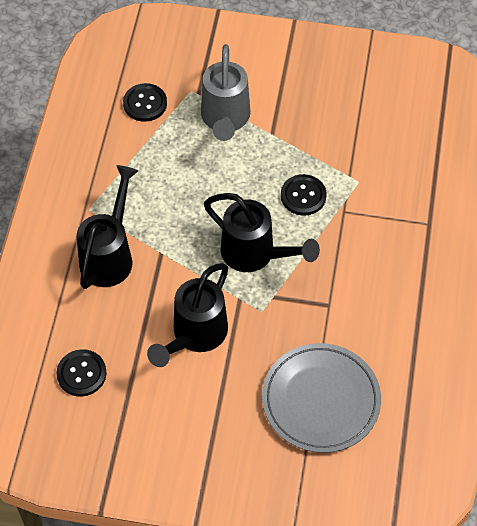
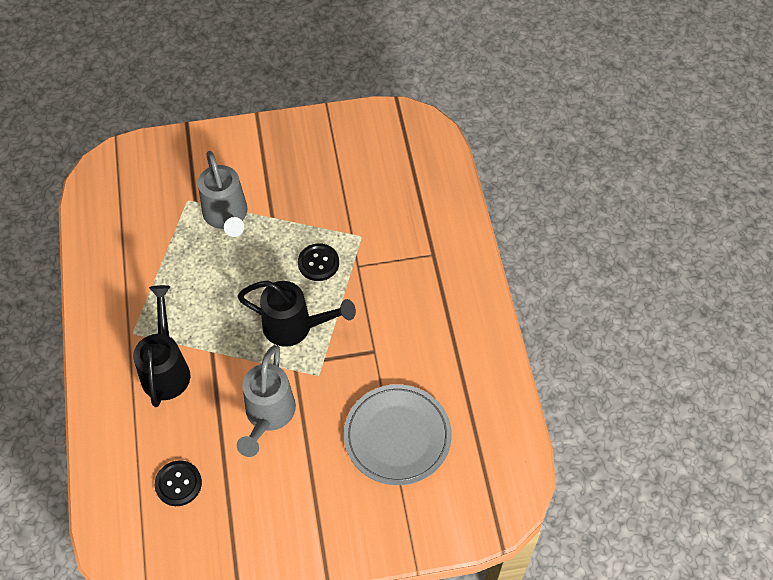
camera: 20 degrees left, 0 degrees up
black button [123,83,167,122] -> none
black watering can [147,263,228,367] -> grey watering can [237,345,296,457]

